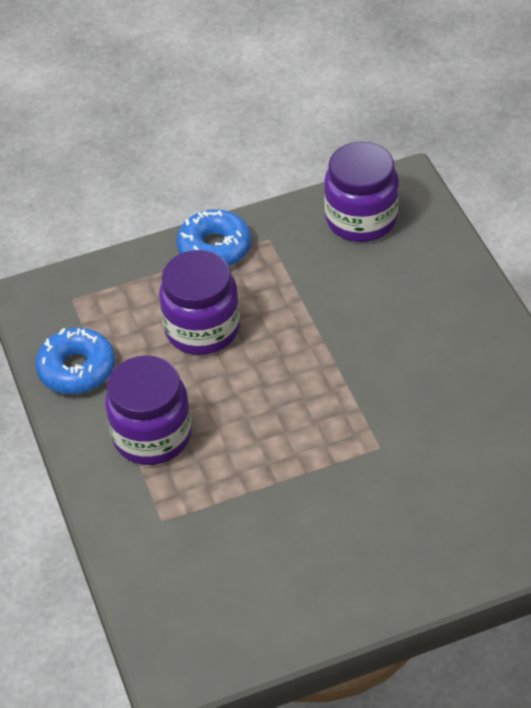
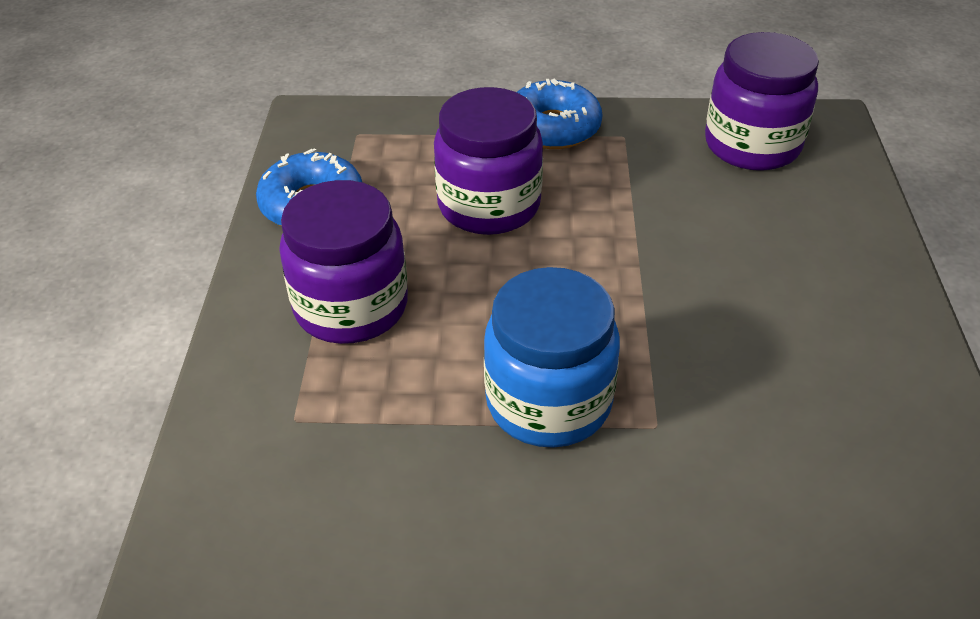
camera: 20 degrees right, 5 degrees down
none -> blue jar [484,267,620,448]

